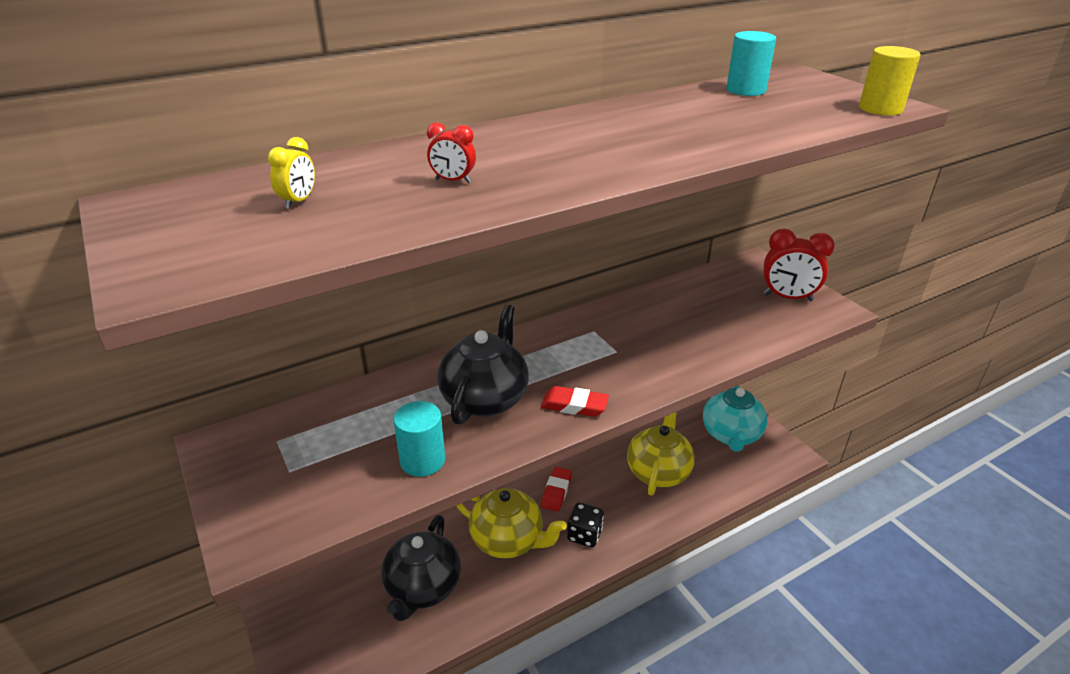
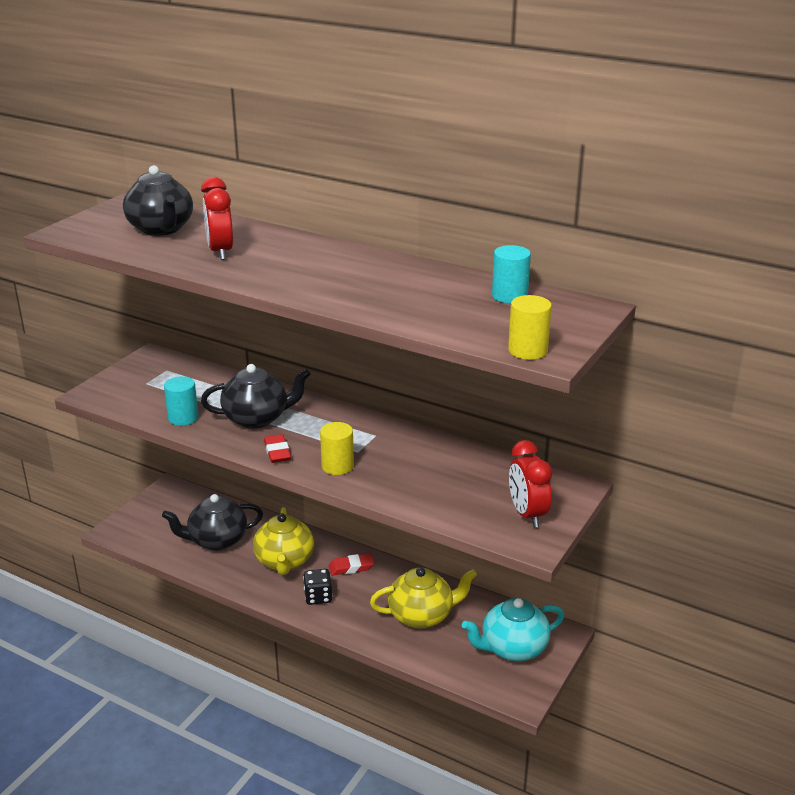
camera: 60 degrees right, 5 degrees down
yellow clock [268,137,315,209] -> black teapot [123,165,193,236]
red clock [427,122,476,183] -> red clock [201,177,233,260], size x1.99
none -> yellow cylinder [320,422,354,475]

